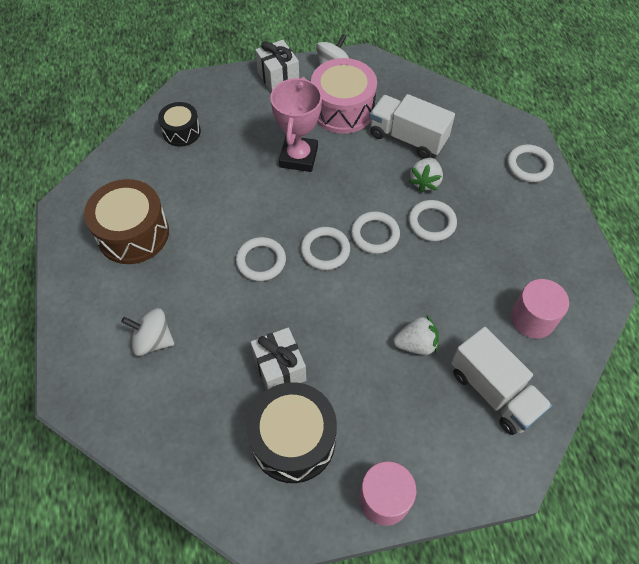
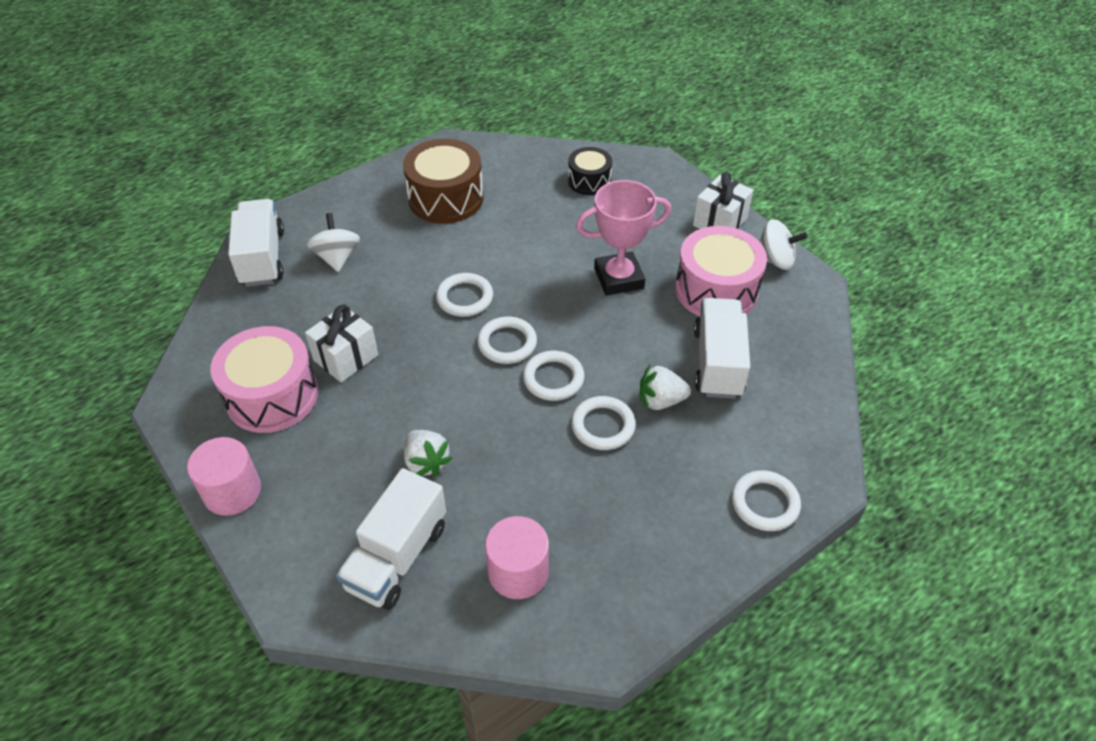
camera: 65 degrees right, 10 degrees down
black drum [246,382,337,483] -> pink drum [211,326,318,433]
none -> white truck [228,199,284,287]

